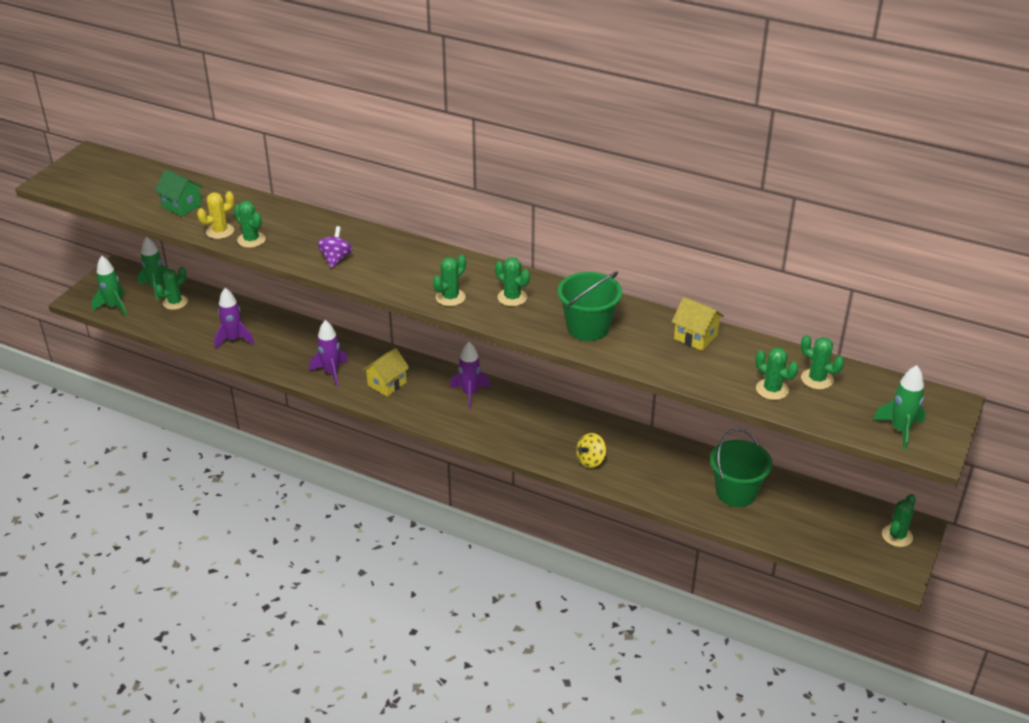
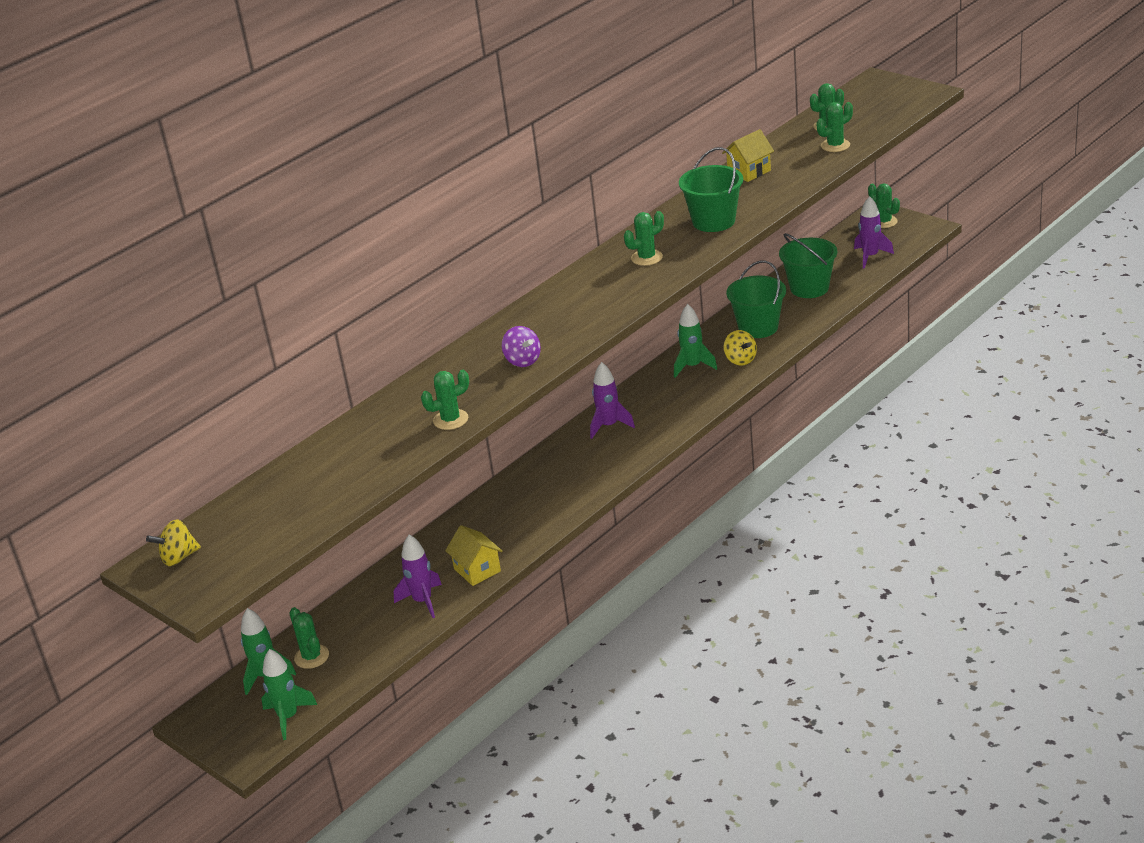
camera: 70 degrees left, 5 degrees down
green house [155,169,203,217] -> none
yellow cactus [197,191,234,239] -> none
purple rocket [309,320,348,387] -> purple rocket moved to [854,196,894,269]
purple spinning top [318,226,353,268] -> purple spinning top turned 150 degrees counterclockwise [502,326,541,367]
yellow house [362,348,410,397] -> yellow house moved to [445,525,503,586]
green cactus [433,254,466,306] -> none
green rocket [873,365,926,450] -> green rocket moved to [674,304,717,378]
none -> yellow spinning top [146,519,201,566]
none -> green bucket [726,260,786,338]

